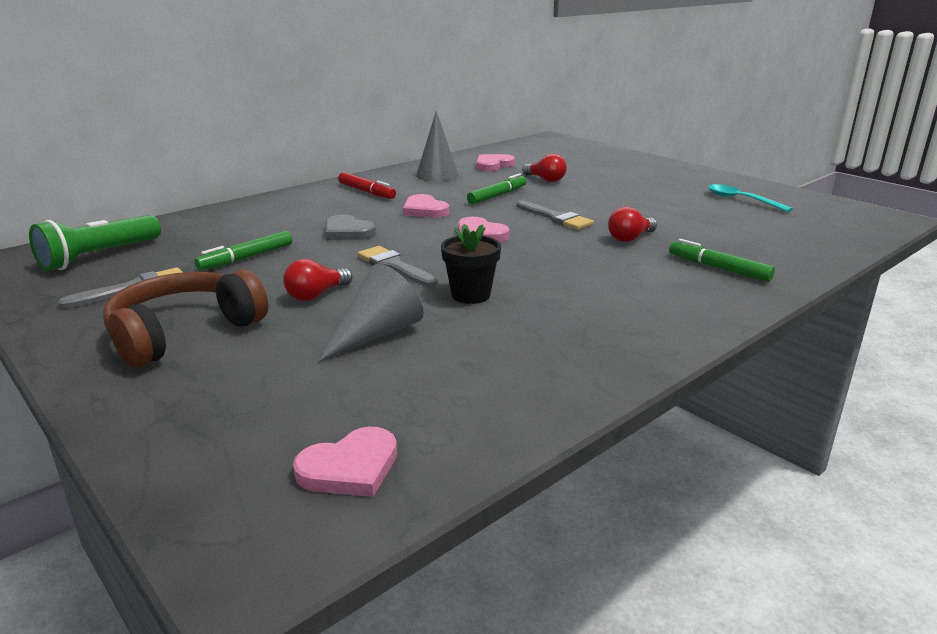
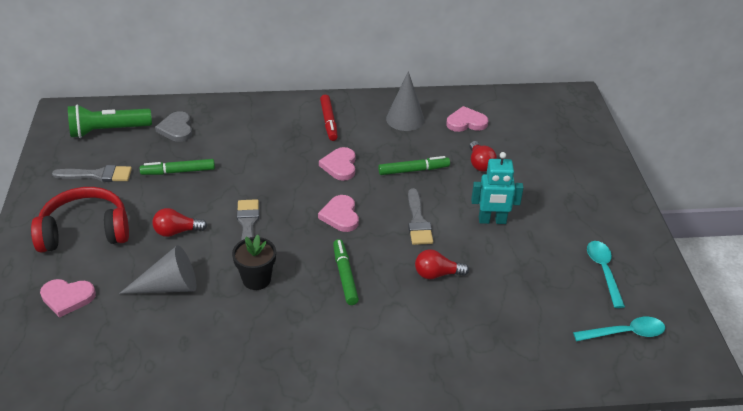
camera: 35 degrees right, 15 degrees up
brown headphones [103,269,268,368] -> red headphones [31,187,129,252]
pink heart [293,427,397,497] -> pink heart moved to [40,279,96,318]
grey heart [325,215,376,240] -> grey heart moved to [155,111,192,142]
green marker [669,239,775,282] -> green marker moved to [333,239,359,305]
none -> turquoise robot [471,152,524,224]
none -> turquoise spoon [573,317,665,341]

